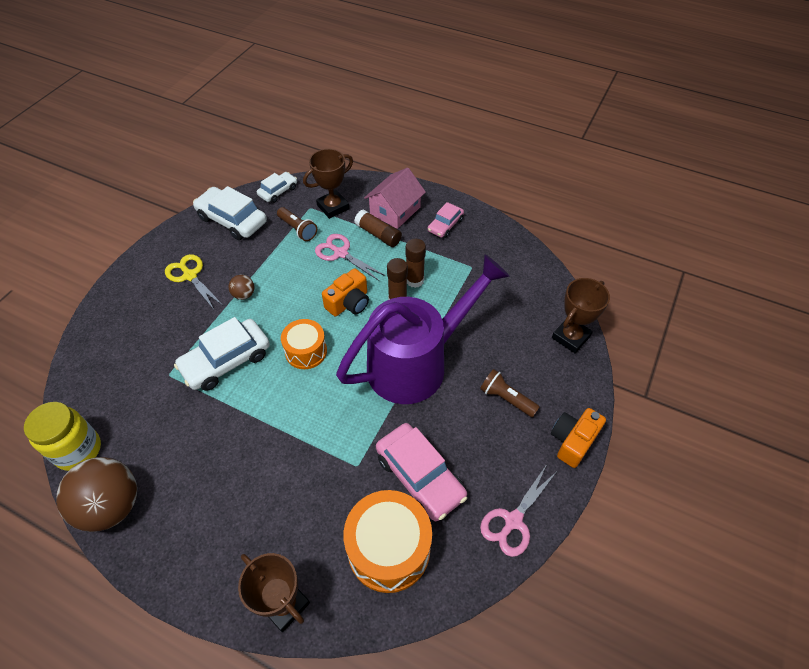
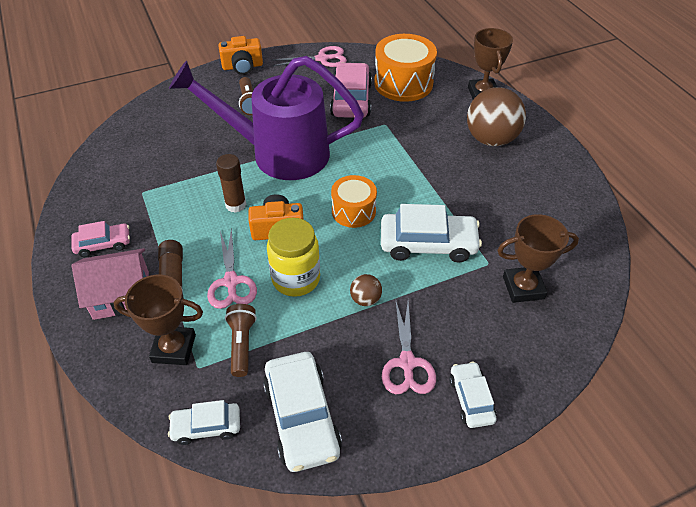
camera: 140 degrees left, 5 degrees down
yellow jar [24,402,101,471] -> yellow jar moved to [267,218,320,297]
brown ball [56,457,137,532] -> brown ball moved to [467,87,526,146]
yellow scissors [165,254,222,308] -> pink scissors [382,299,436,394]
brown glue stick [406,239,426,288] -> none
brown trophy [552,278,610,353] -> brown trophy moved to [497,214,579,303]
none -> white car [449,361,497,428]

